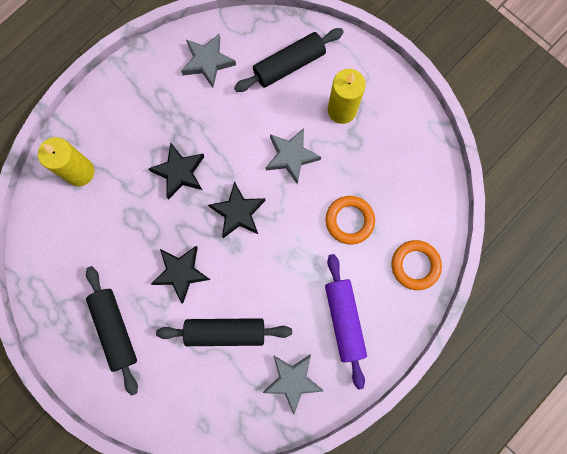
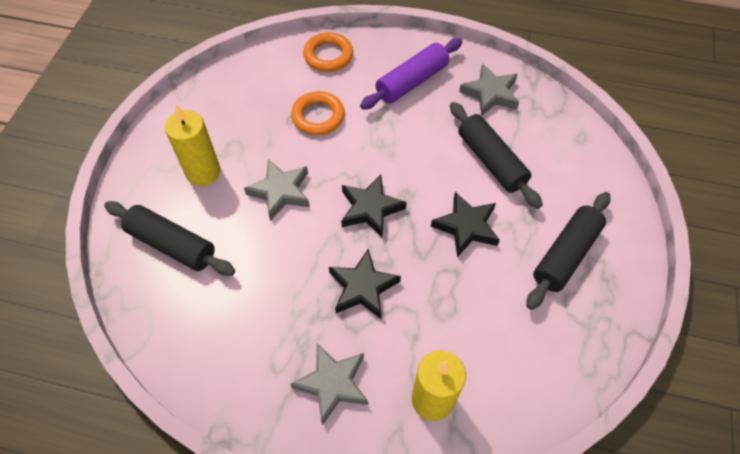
camera: 120 degrees left, 20 degrees down
grey star [181,34,236,88] -> grey star moved to [290,343,368,425]

